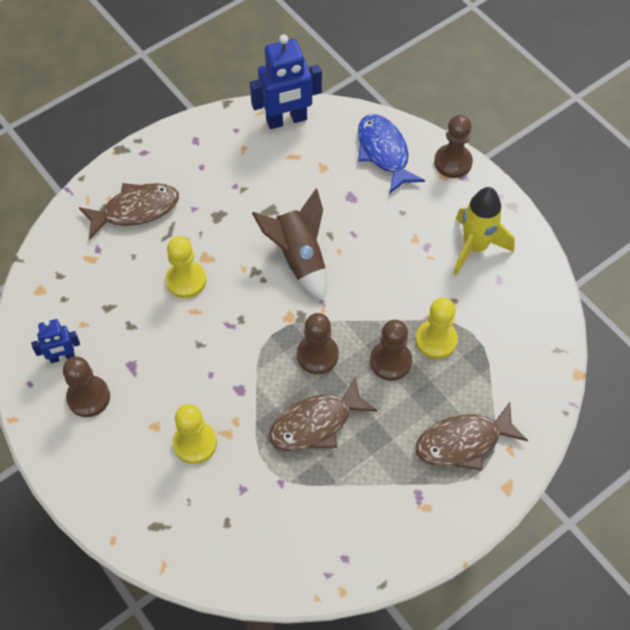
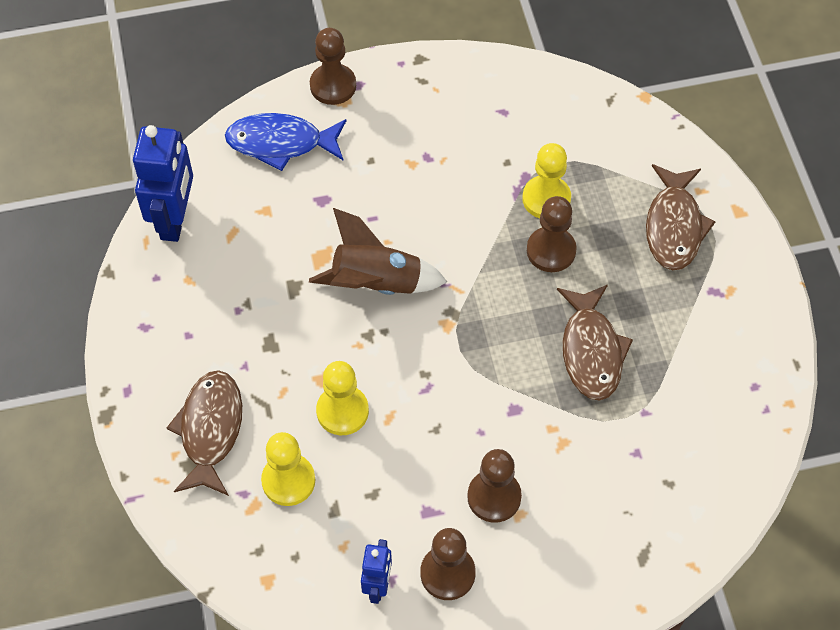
camera: 65 degrees left, 0 degrees up
yellow pawn [173,404,217,464] -> yellow pawn moved to [261,432,315,506]
brown pawn [297,313,339,374] -> brown pawn moved to [467,449,522,523]
yellow rocket [453,187,515,275] -> none

